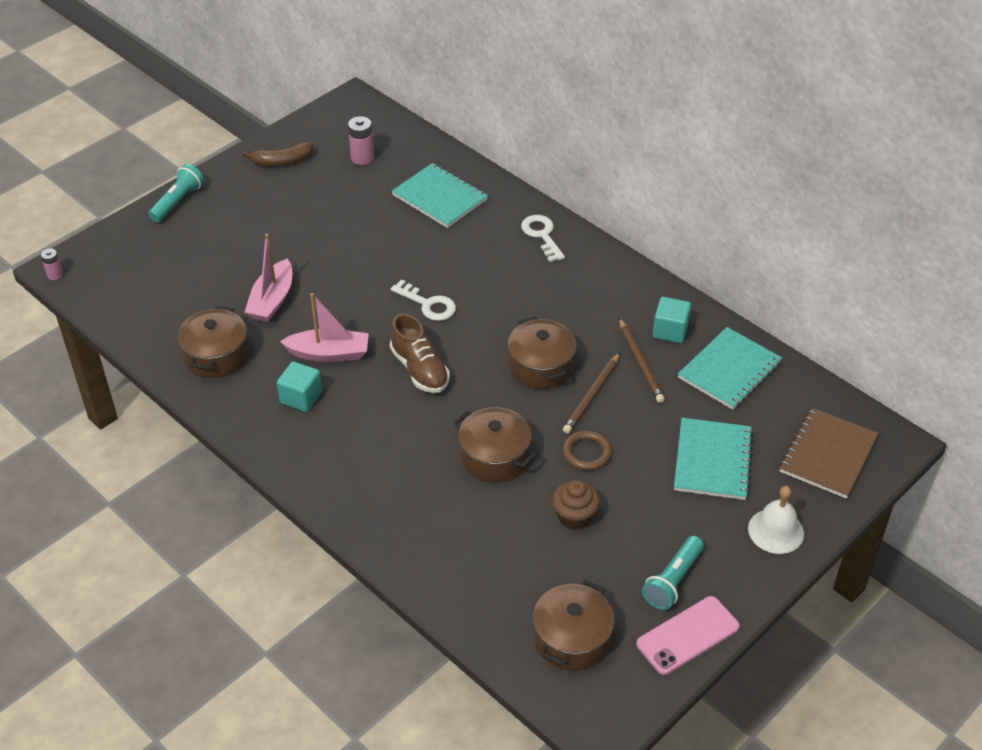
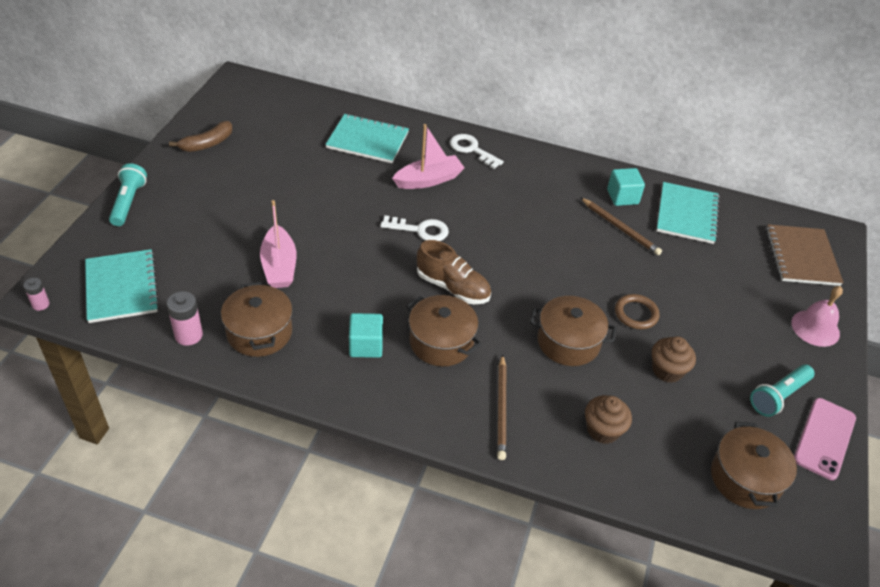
camera: 30 degrees left, 0 degrees up
pink boat [280,293,369,362] -> pink boat moved to [392,124,465,189]
pink battery [348,116,374,165] -> pink battery moved to [167,291,203,346]
brown pot [507,317,577,389] -> brown pot moved to [406,295,482,366]
brown pencil [563,352,620,434] -> brown pencil moved to [497,354,506,460]
turquoise flashlight [642,536,704,610] -> turquoise flashlight turned 45 degrees clockwise [750,364,815,417]
turquoise notebook [674,418,753,500] -> turquoise notebook moved to [85,249,160,323]
white bell [748,486,804,554] -> pink bell [791,286,843,347]
none -> brown cupcake [585,395,632,444]

